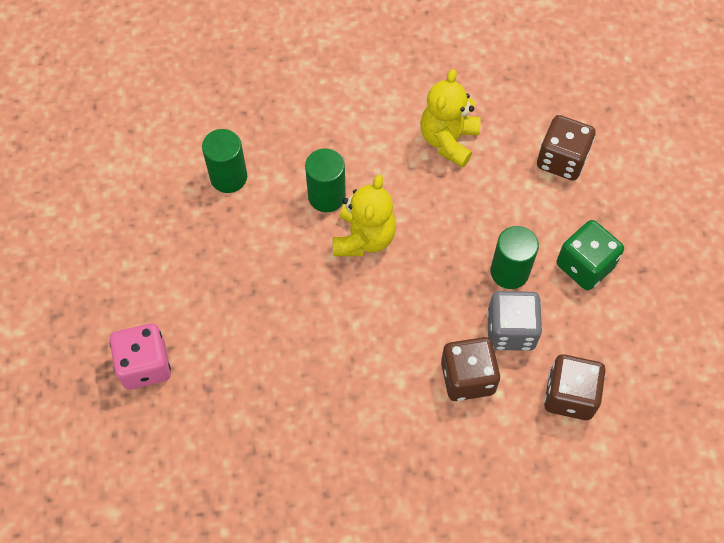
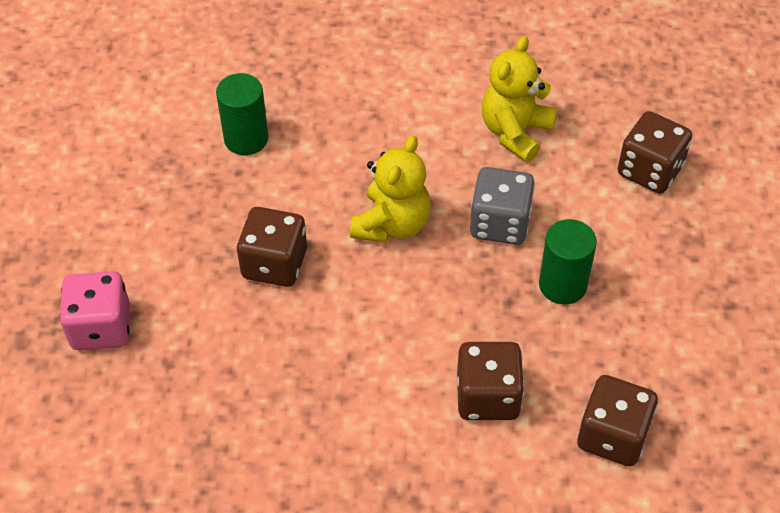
camera: 10 degrees right, 10 degrees down
green cylinder [305,148,346,212] -> none
grey dice [487,291,542,351] -> grey dice moved to [470,167,535,245]
green dice [557,220,624,290] -> none
none -> brown dice [237,207,307,287]

